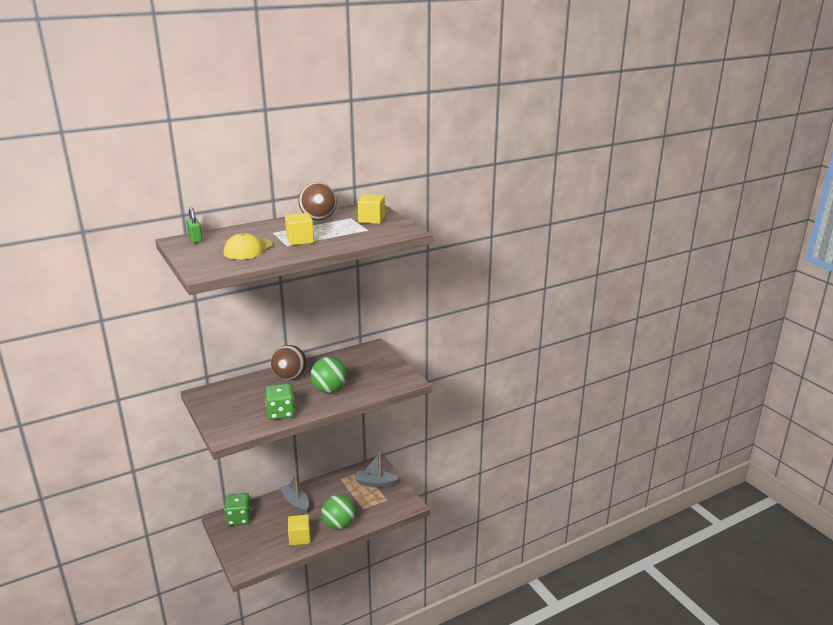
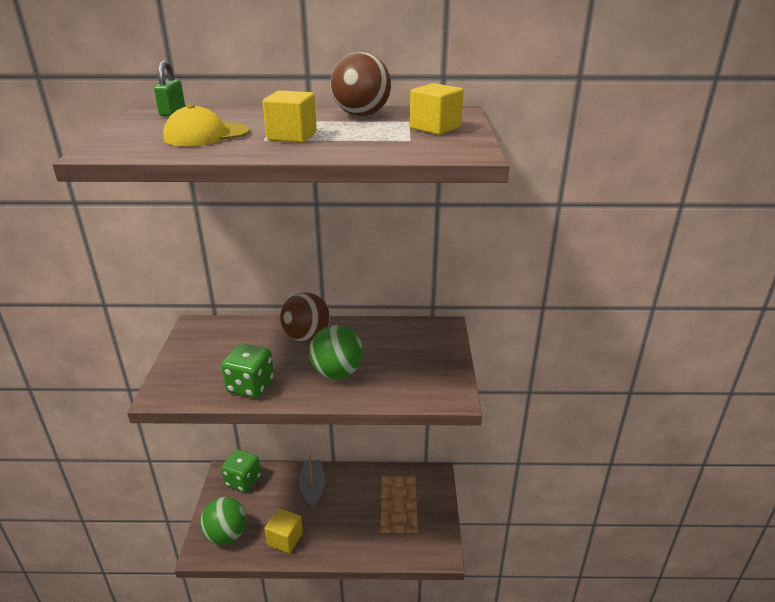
camera: 30 degrees right, 5 degrees up
green ball [321,495,355,529] -> green ball moved to [200,497,247,545]
grey boat [355,452,399,488] -> none

